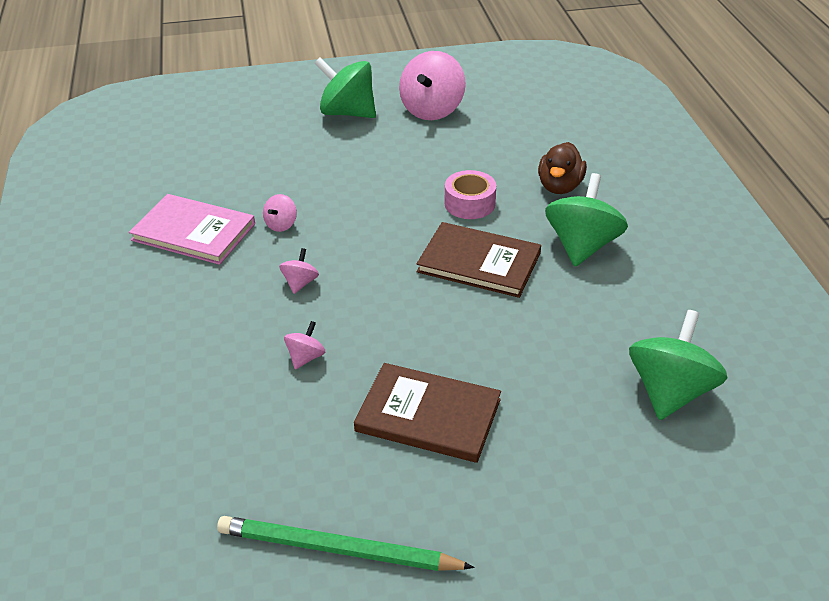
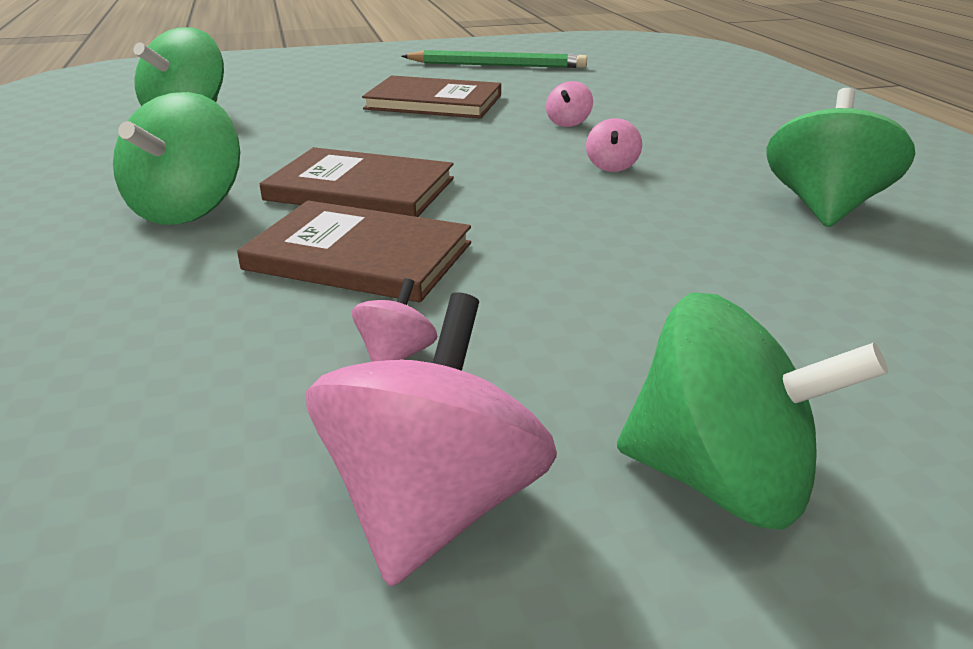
camera: 175 degrees right, 10 degrees down
pink book [129,194,255,265] -> green spinning top [766,88,915,227]
pink spinning top [263,194,297,232] -> pink spinning top moved to [352,278,437,362]
pink tape [445,170,496,219] -> brown book [237,200,471,303]
brown duck [538,142,587,194] -> none

